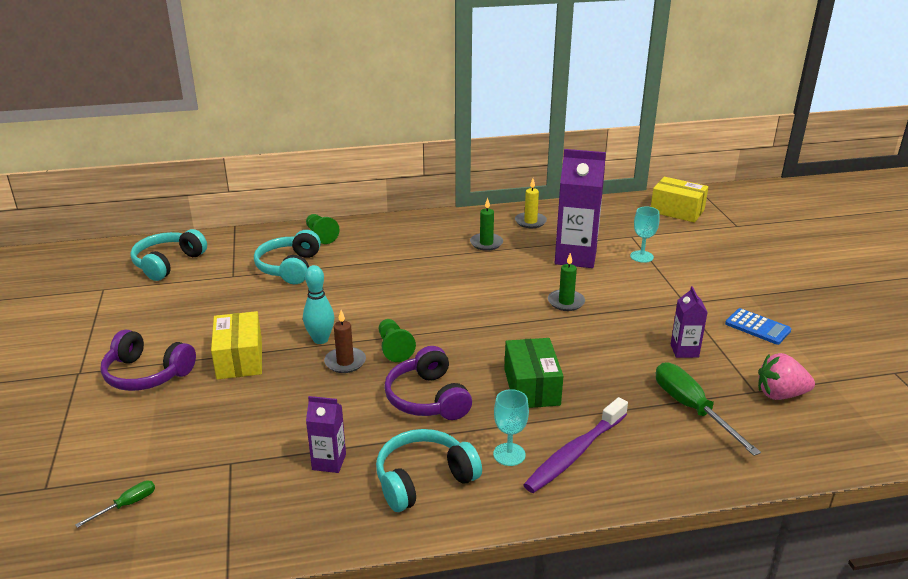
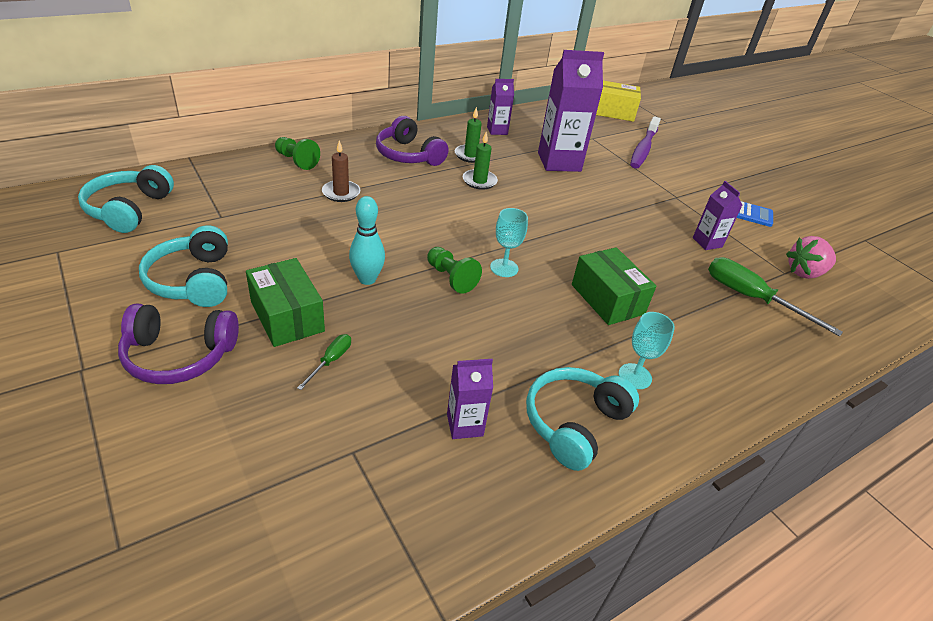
camera: 25 degrees left, 10 degrees up
green screwdriver [75,480,155,528] -> green screwdriver moved to [297,334,351,390]
yellow box [211,311,262,379] -> green box [246,258,325,347]
turquoise headphones [254,230,321,284] -> turquoise headphones moved to [139,225,228,307]
brown candle [324,310,366,373] -> brown candle moved to [322,140,360,202]
purple headphones [384,346,472,420] -> purple headphones moved to [376,116,449,166]
yellow candle [515,179,547,228] -> purple carton [487,79,514,135]
purple toothbrush [523,397,628,493] -> purple toothbrush moved to [630,116,661,169]
green candle [548,253,585,311] -> green candle moved to [463,132,498,190]
turquoise goblet [630,206,659,263] -> turquoise goblet moved to [490,208,528,277]

